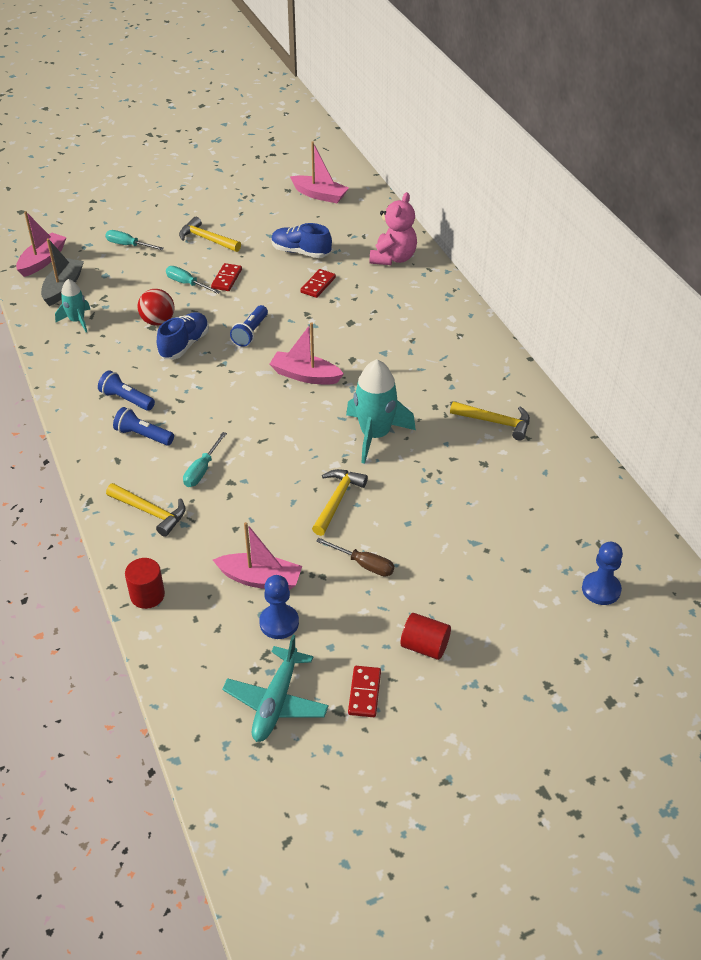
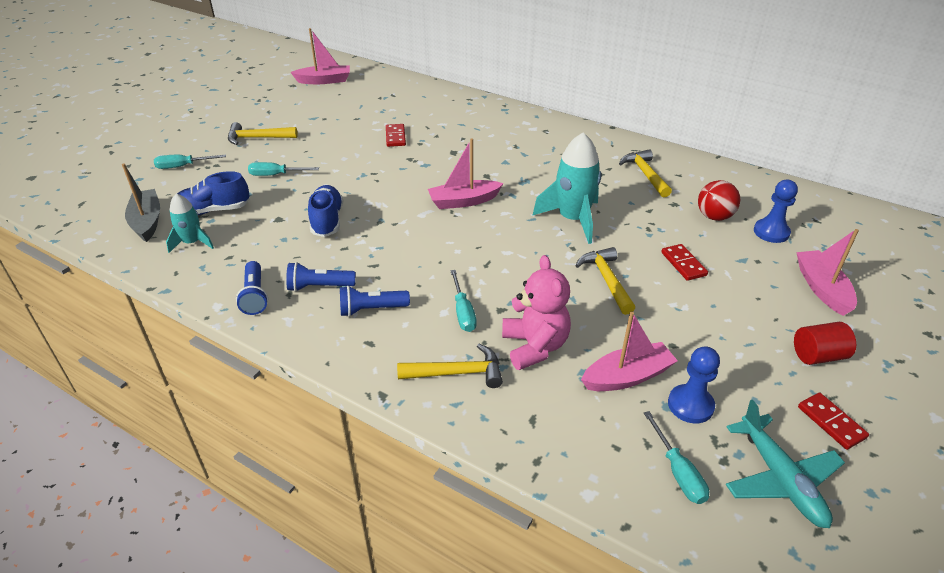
camera: 35 degrees left, 5 degrees down
pink boat [16,211,67,277] -> pink boat moved to [796,229,859,316]
red cylinder [125,558,165,609] -> none
red ball [138,289,175,326] -> red ball moved to [698,180,740,221]
red domino [211,263,242,291] -> red domino moved to [661,244,708,281]
blue flashlight [230,305,268,347] -> blue flashlight moved to [236,261,268,315]
blue shoe [271,223,332,258] -> blue shoe moved to [177,171,250,215]
brown screwdriver [316,538,394,576] -> none
pink teddy bear [370,192,417,265] -> pink teddy bear moved to [502,255,571,370]
yellow hammer [450,401,530,441] -> yellow hammer turned 90 degrees counterclockwise [619,149,672,197]
blue pawn [582,542,623,605] -> blue pawn moved to [754,180,798,243]
none -> turquoise screwdriver [644,411,709,504]

